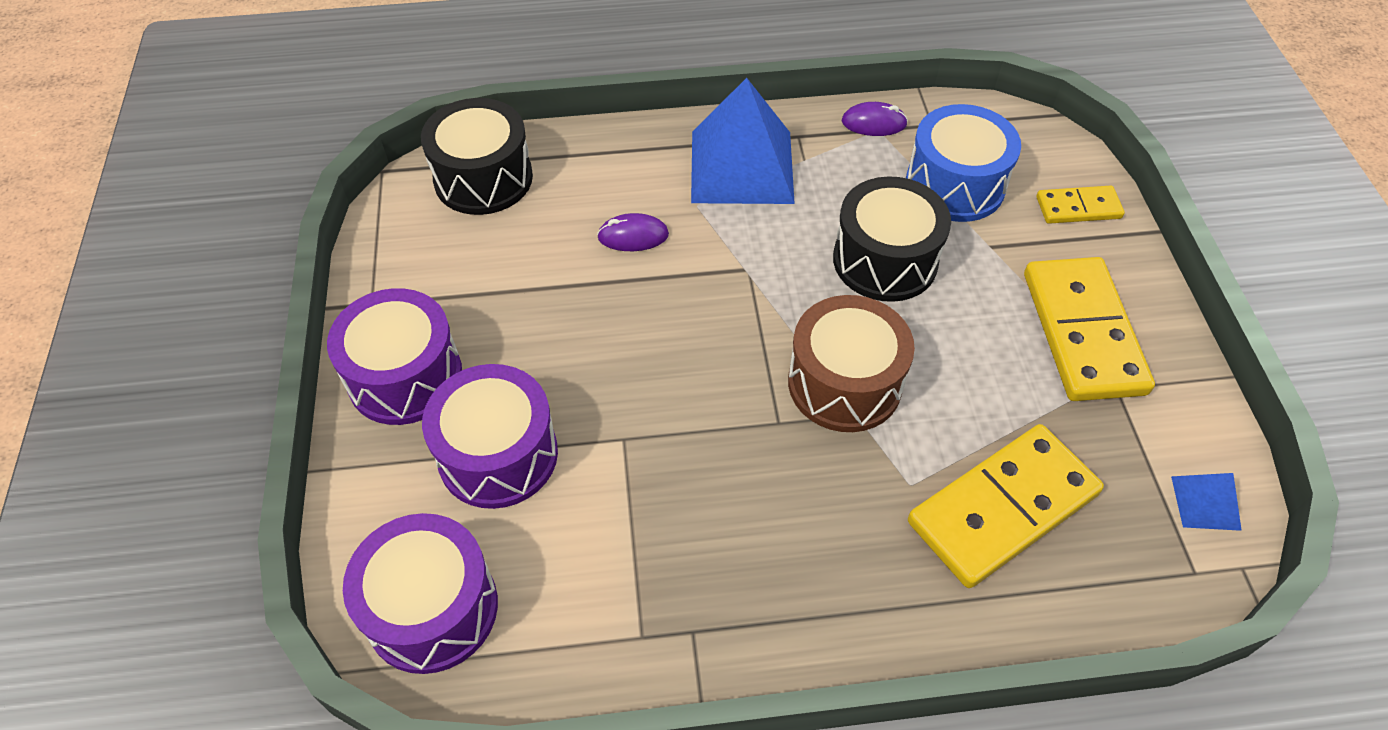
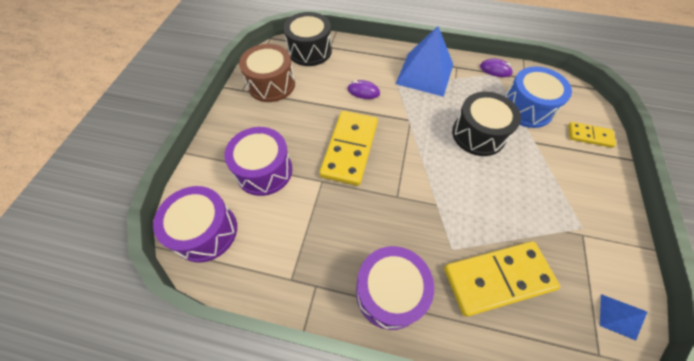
camera: 20 degrees right, 5 degrees up
purple drum [327,288,462,425] -> purple drum moved to [356,246,434,330]
brown drum [788,295,915,432] -> brown drum moved to [239,44,295,102]
yellow domino [1024,257,1155,401] -> yellow domino moved to [319,111,378,186]

